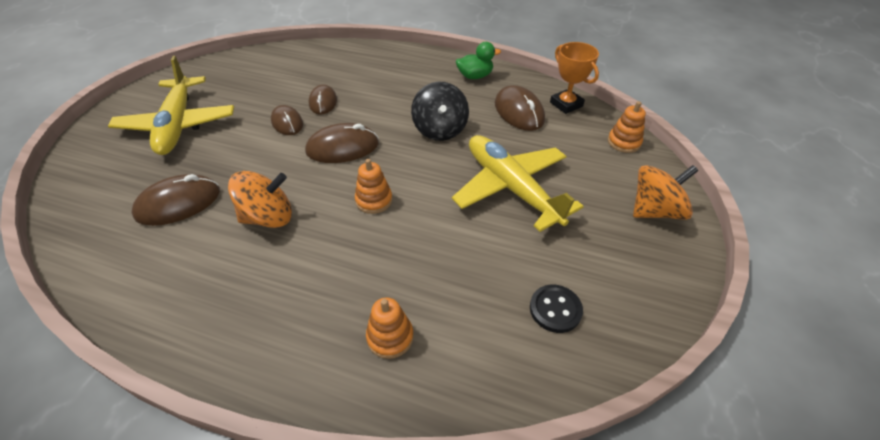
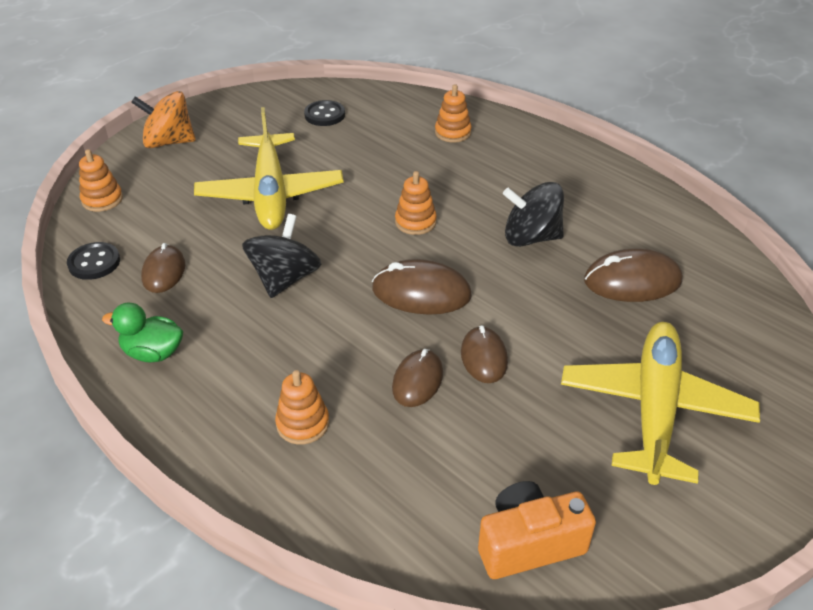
camera: 155 degrees left, 5 degrees down
orange spinning top [228,171,292,228] -> black spinning top [503,182,564,247]
brown mouse [495,85,545,131] -> brown mouse [141,243,185,293], size x0.66
orange trophy [550,42,599,114] -> black button [67,242,120,280]
none -> orange stacking toy [275,370,329,445]
none -> orange camera [478,481,596,579]

